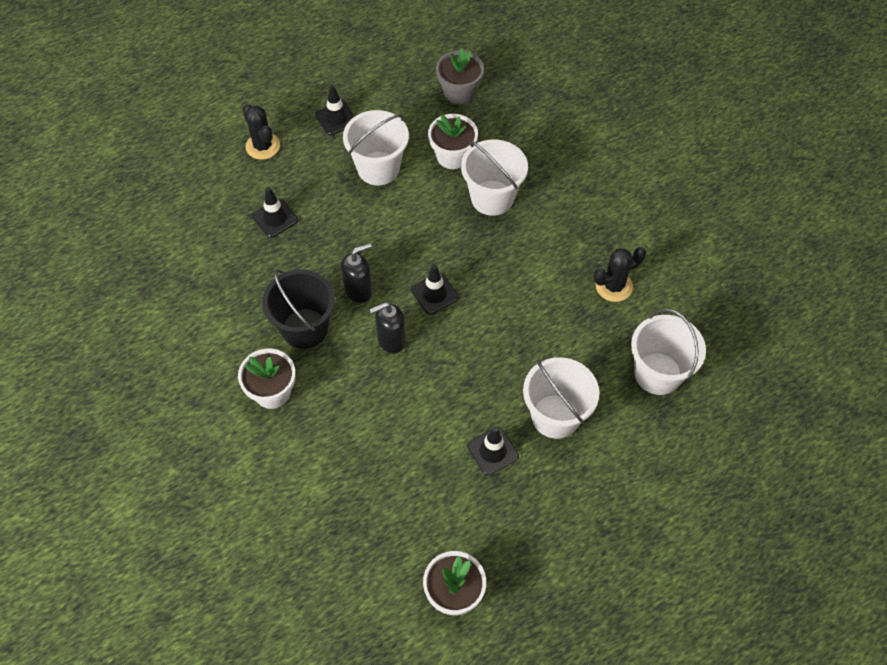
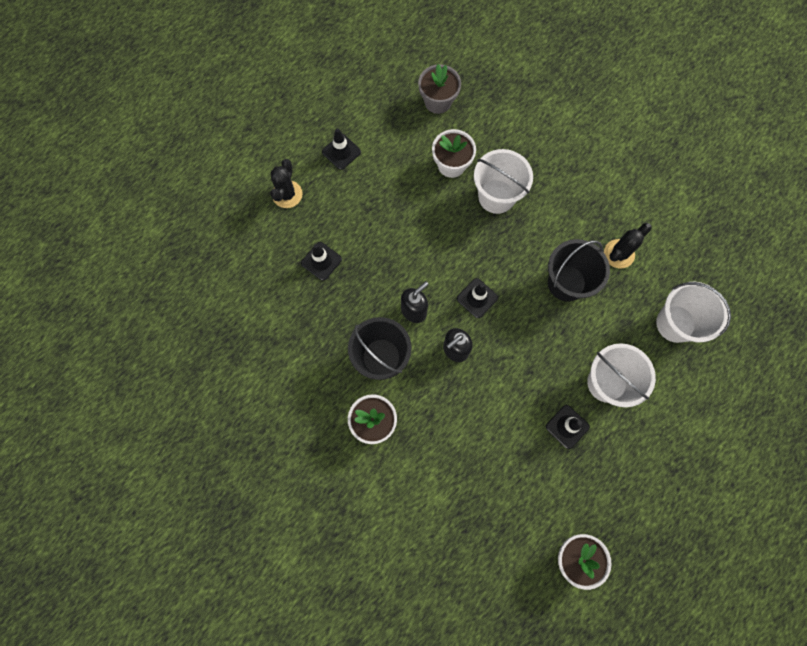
camera: 15 degrees left, 15 degrees up
black cactus [243,104,280,160] -> black cactus turned 60 degrees clockwise [270,159,303,208]
white bucket [343,110,409,185] -> none
none -> black bucket [548,239,610,302]

